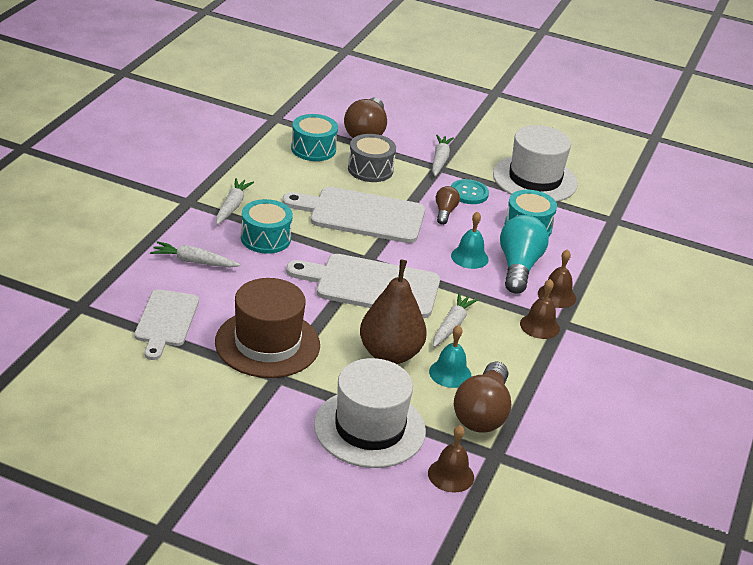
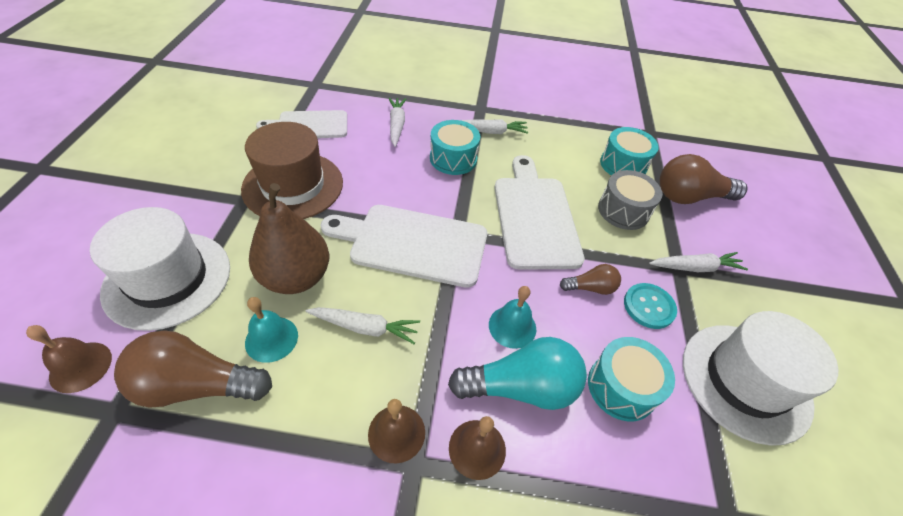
camera: 75 degrees right, 15 degrees up
white cutting board [286,254,440,318] -> white cutting board turned 75 degrees counterclockwise [321,205,487,288]

